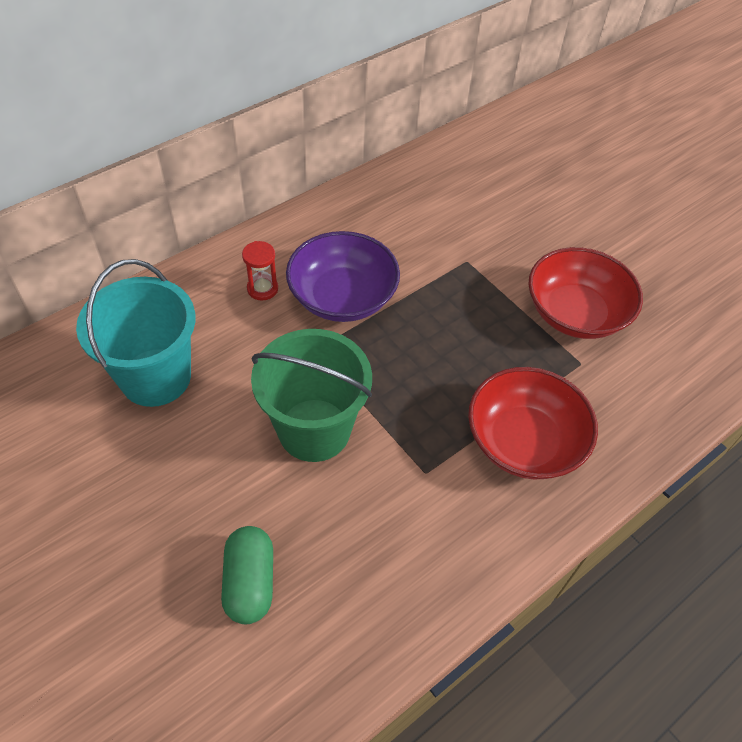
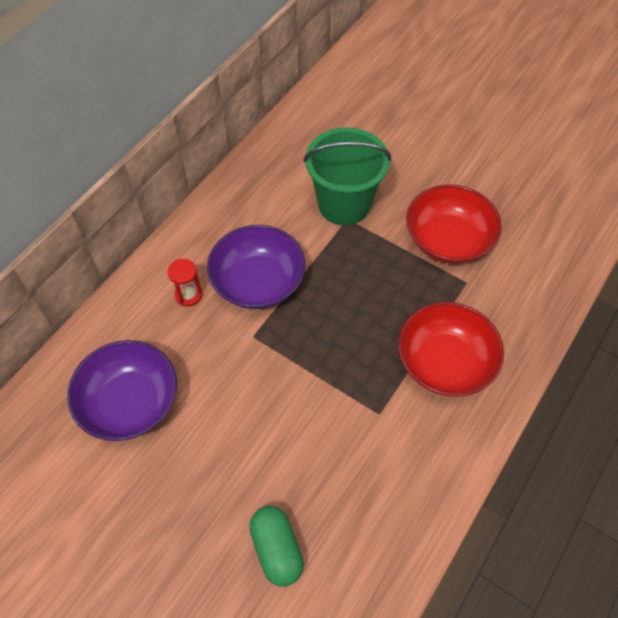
camera: 15 degrees left, 5 degrees up
turquoise bucket [76,259,195,407] -> purple bowl [67,340,177,441]
green bucket [251,329,372,462] -> green bucket moved to [304,127,391,226]

